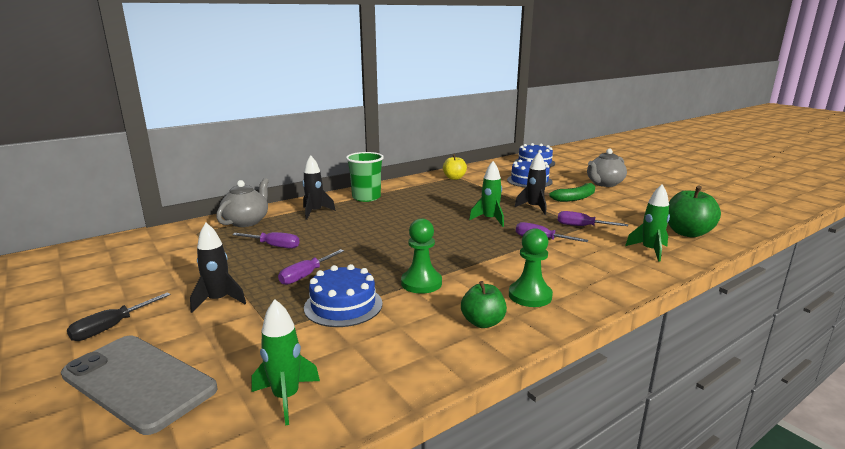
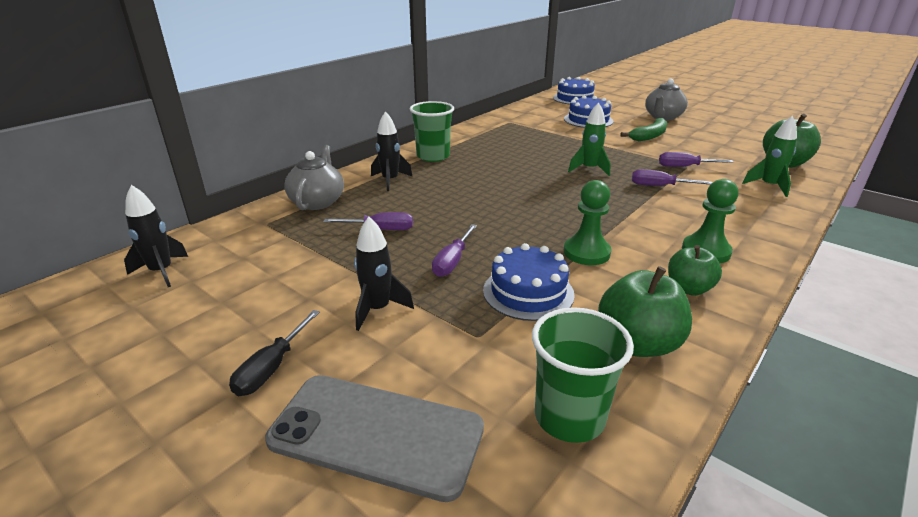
camera: 15 degrees left, 10 degrees up
green rocket [252,299,320,426] -> green cup [532,307,634,443]
yellow apple [443,154,467,180] -> none
black rocket [514,152,547,215] -> black rocket moved to [124,185,188,287]
none -> green apple [598,266,692,357]

